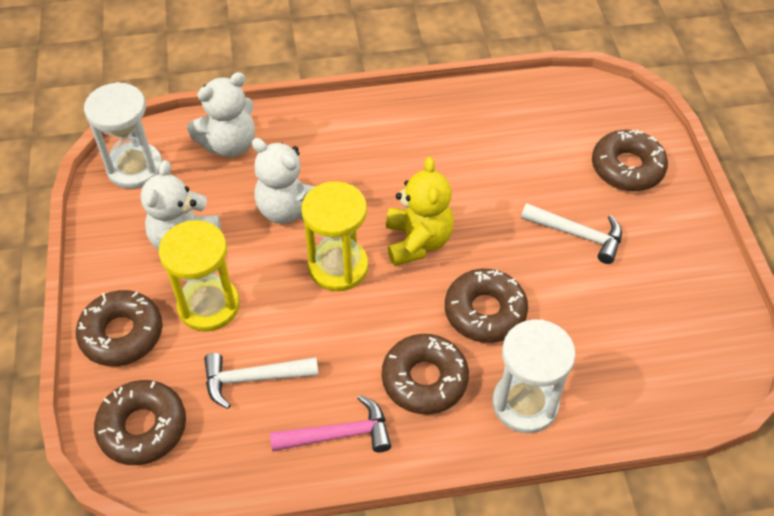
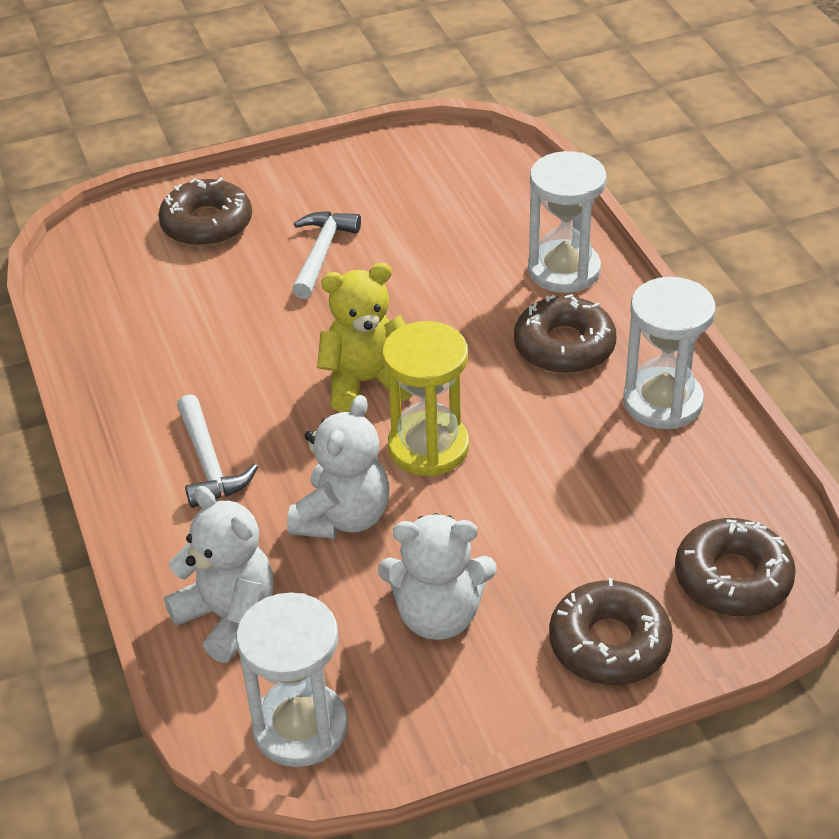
camera: 100 degrees left, 10 degrees down
yellow hourglass [159,220,240,332] -> none
white hammer [204,353,319,409] -> white hammer moved to [177,394,258,508]
pink hammer [270,395,391,452] -> white hourglass [623,277,716,429]
brown donut [445,269,528,343] -> none

